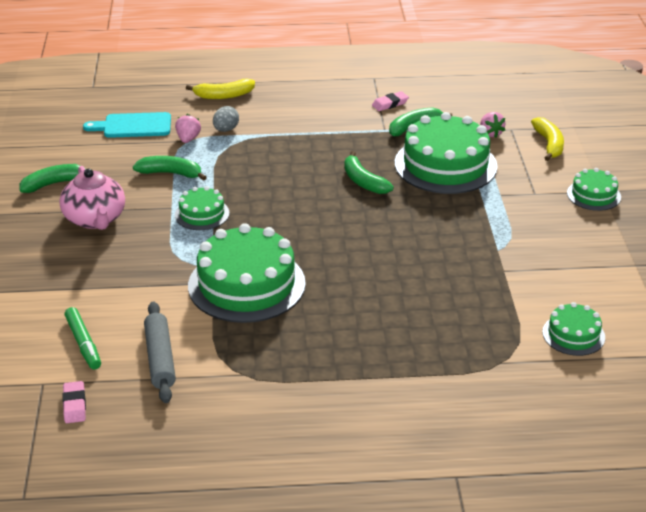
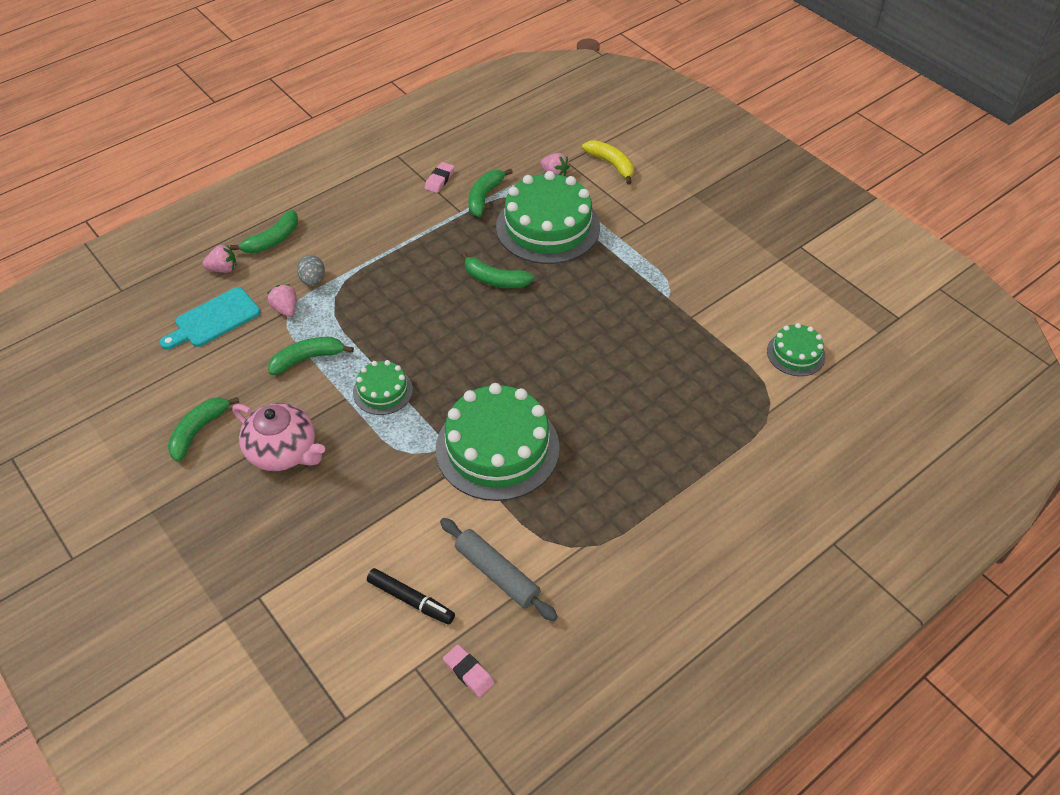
camera: 35 degrees left, 15 degrees up
green marker [65,307,101,369] -> black marker [367,568,455,625]
yellow banana [186,79,255,99] -> green banana [230,210,298,253]
green cake [567,168,621,211] -> none
none -> pink strawberry [203,244,236,273]

